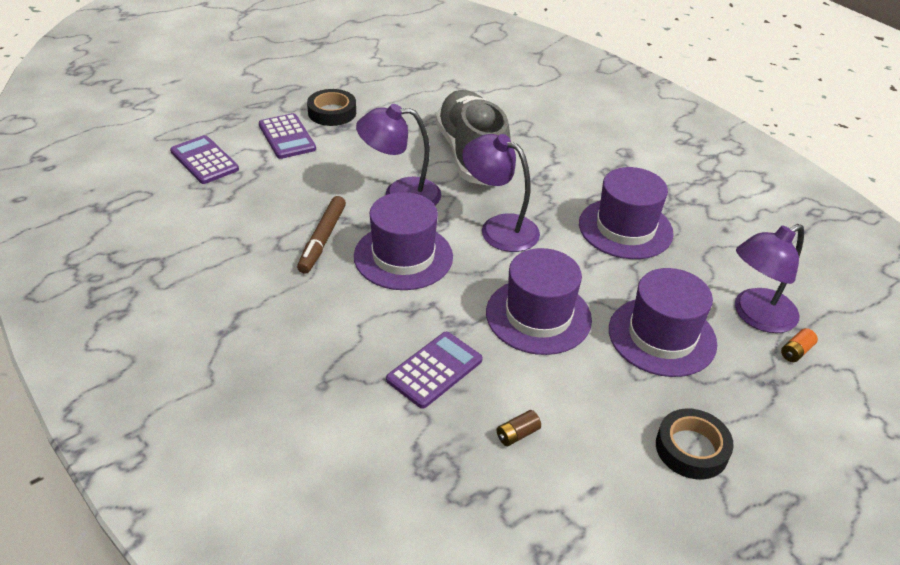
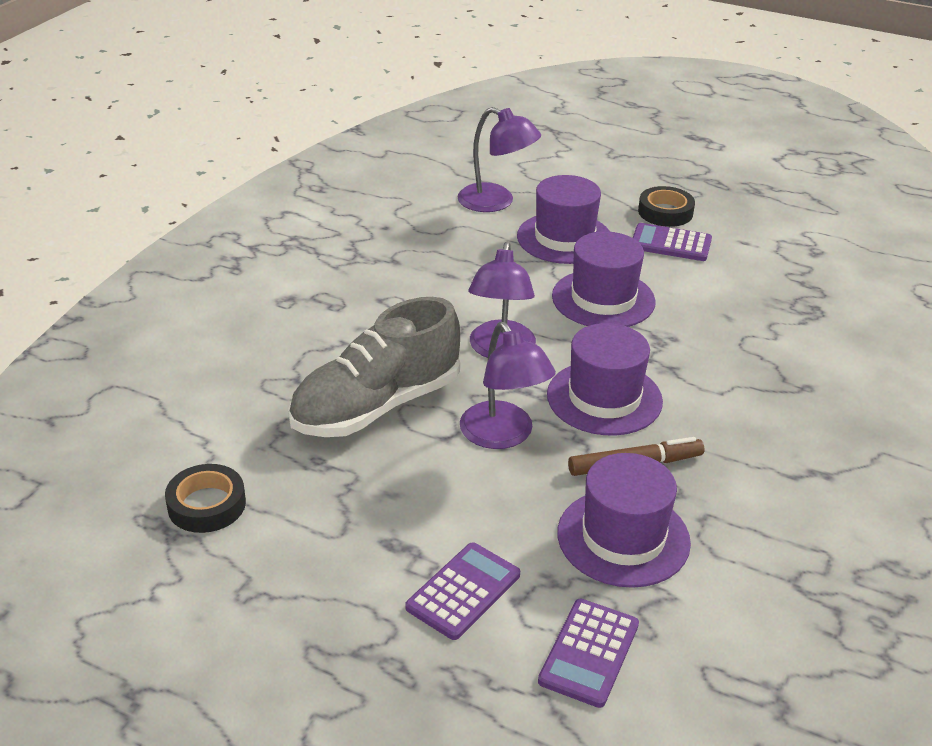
camera: 115 degrees left, 5 degrees down
black tape [307,89,356,126] -> black tape moved to [165,464,246,533]
purple calculator [386,332,483,409] -> purple calculator moved to [633,223,712,261]
brown battery [497,410,541,446] -> none
purple hat [579,167,674,259] -> purple hat moved to [557,453,691,588]
orange battery [781,328,818,362] -> none

